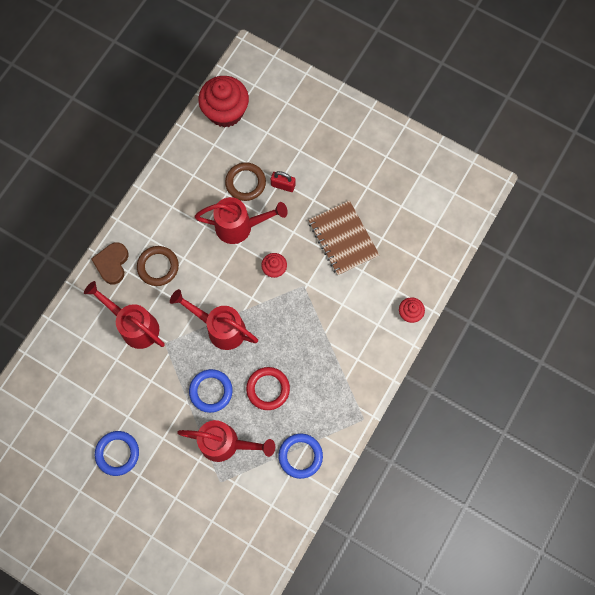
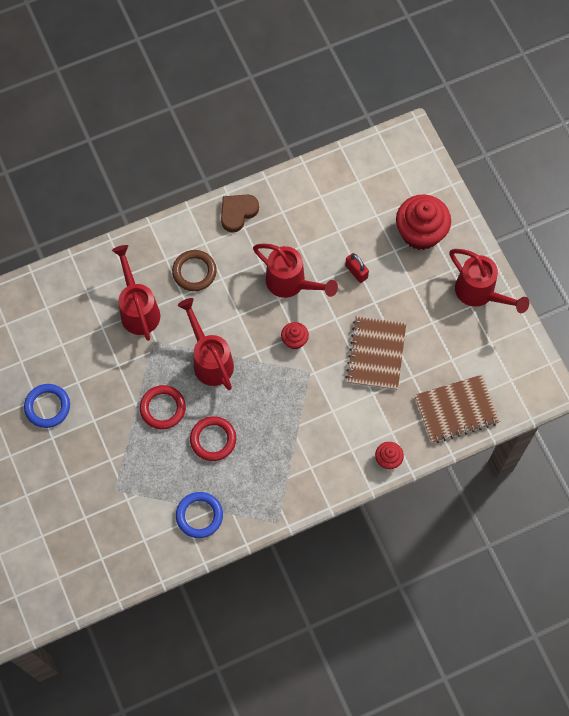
camera: 35 degrees right, 5 degrees down
brown heart [91,242,129,284] -> brown heart moved to [221,194,259,233]
red watering can [177,420,275,462] -> red watering can moved to [450,249,529,313]
blue ring [189,369,233,413] -> red ring [140,385,186,429]
red cupcake [198,76,249,128] -> red cupcake moved to [396,194,451,250]
brown ring [225,162,266,201] -> none
none -> brown notebook [415,375,500,443]

